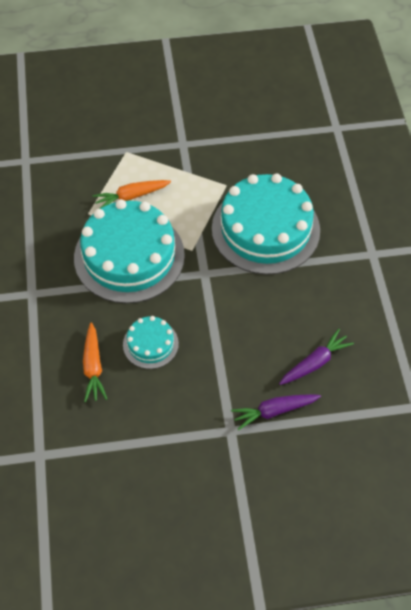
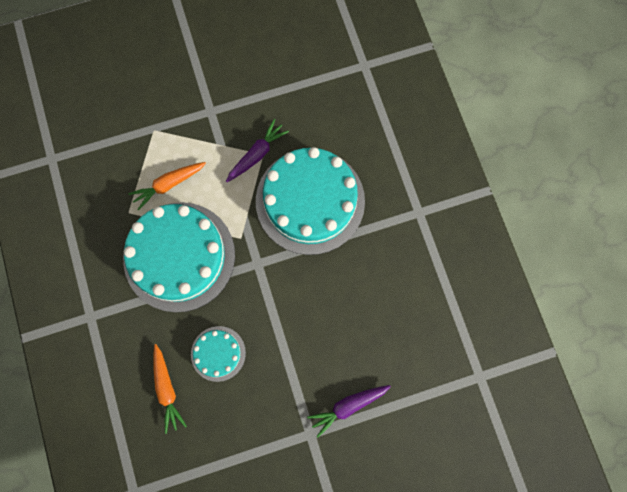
camera: 10 degrees left, 20 degrees up
purple carrot [279,329,354,385] -> purple carrot moved to [226,119,289,182]

